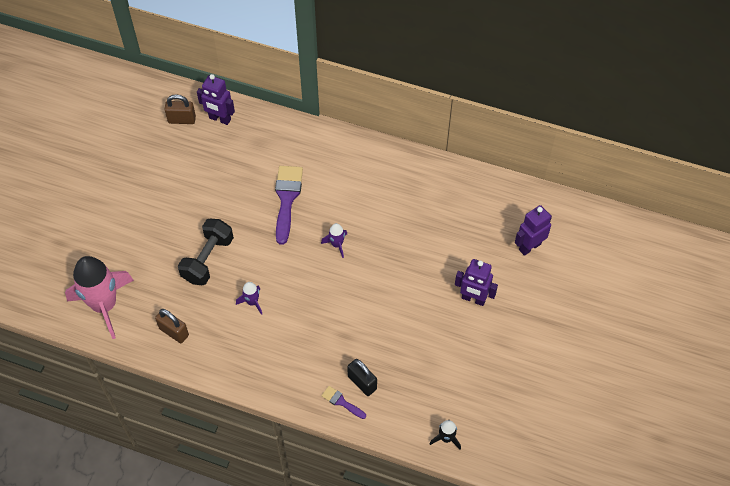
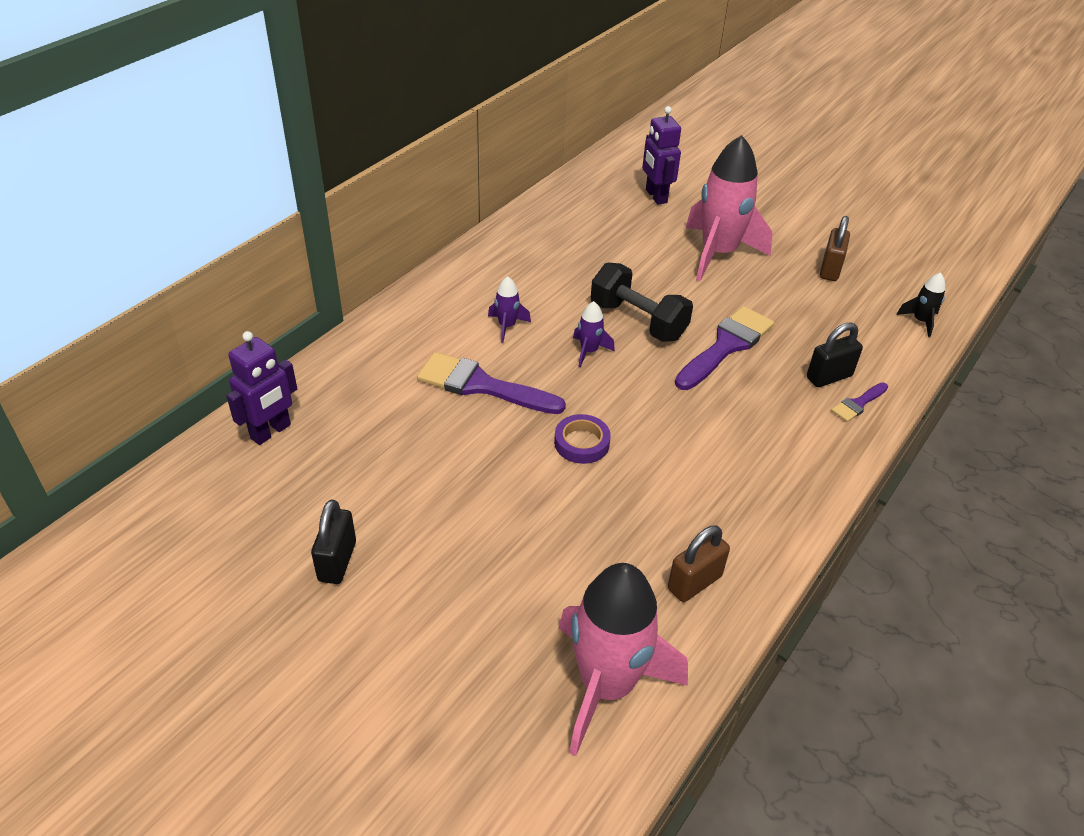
camera: 75 degrees left, 15 degrees down
brown padlock [165,94,196,124] -> brown padlock moved to [820,216,850,281]
black dumbbell [178,219,234,285] -> black dumbbell moved to [591,263,693,342]
purple rocket [236,282,262,315] -> purple rocket moved to [488,276,531,343]
purple robot [455,259,498,306] -> pink rocket [686,135,773,281]
none -> black padlock [311,499,356,584]
none -> purple tape [554,414,611,464]
none -> purple brush [675,306,774,390]

